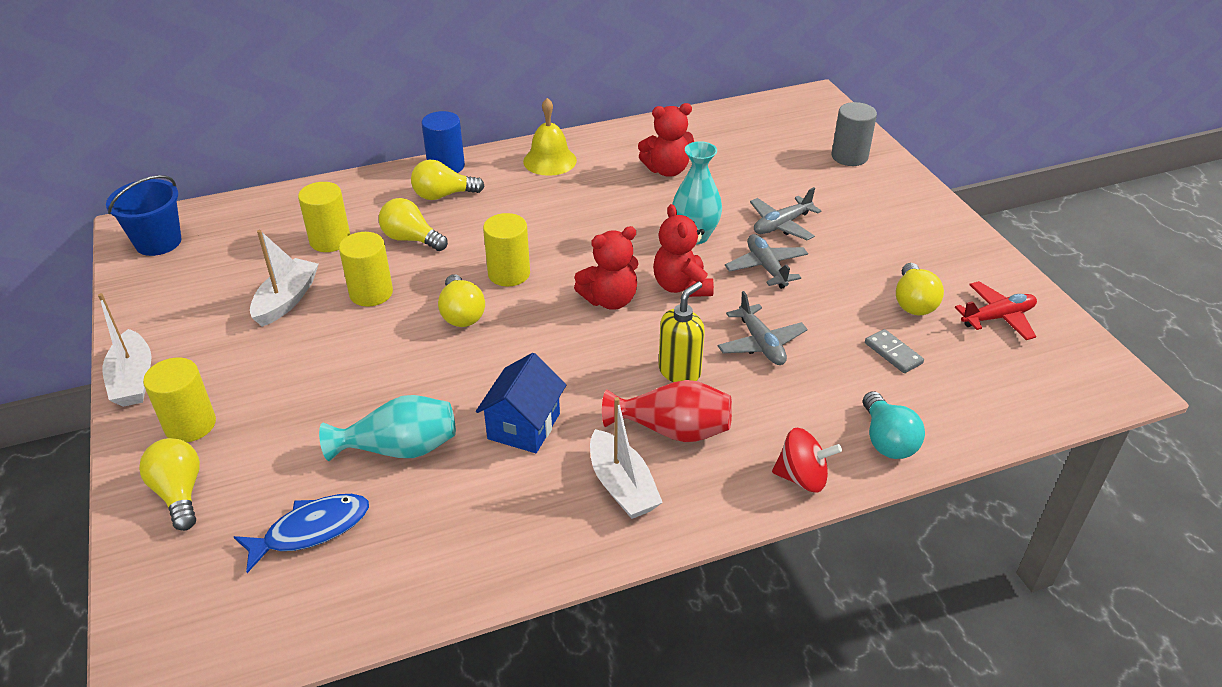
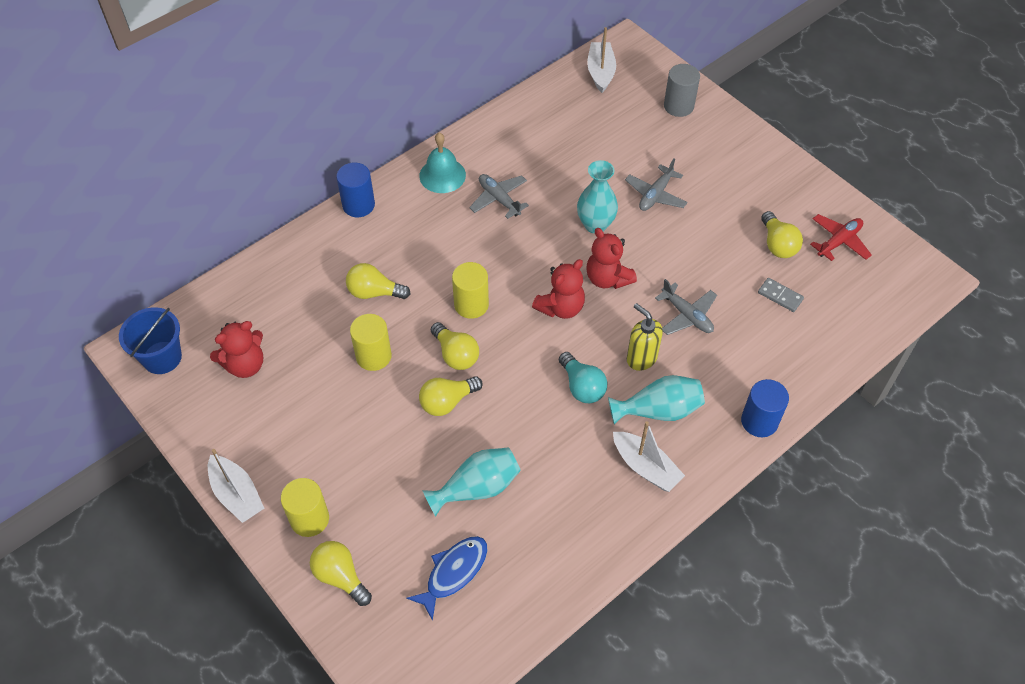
camera: 20 degrees left, 15 degrees up
white boat [250,230,319,327] -> white boat moved to [587,27,616,93]
yellow cylinder [298,182,350,252] -> none
yellow light bulb [411,160,484,200] -> yellow light bulb moved to [419,376,483,416]
blue house [476,353,567,453] -> none
yellow bell [523,98,577,176] -> turquoise bell [419,133,466,193]
red vase [602,380,732,442] -> turquoise vase [608,375,705,424]
red teddy bear [638,103,694,177] -> red teddy bear moved to [210,321,263,378]
yellow soap dispenser [659,282,705,382] -> yellow soap dispenser turned 60 degrees counterclockwise [627,303,663,371]
grey plane [725,234,808,289] -> grey plane moved to [469,174,529,219]
red spinning top [772,428,842,493] -> blue cylinder [741,379,789,437]
turquoise light bulb [863,391,925,459] -> turquoise light bulb moved to [559,352,607,403]

